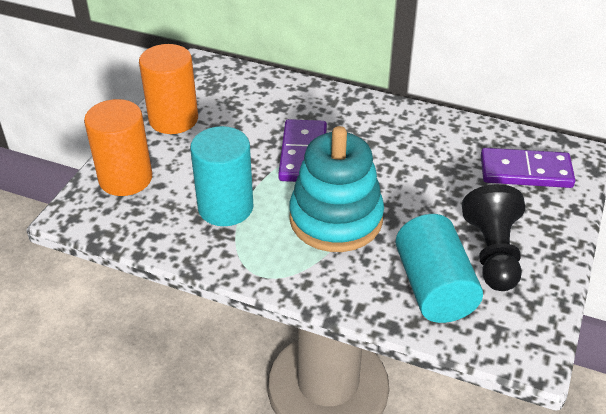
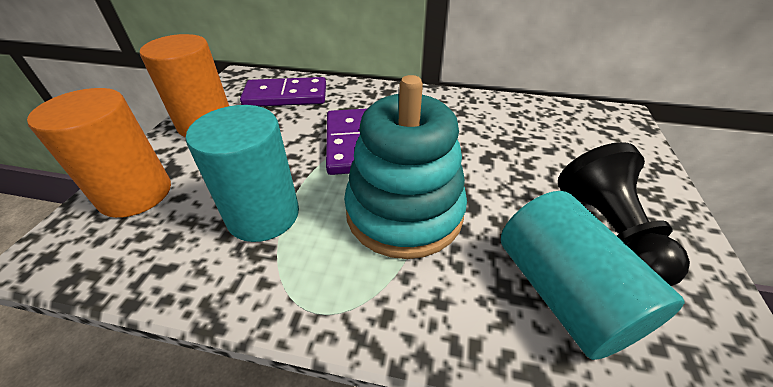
camera: 10 degrees left, 0 degrees up
purple domino [481,148,575,188] -> purple domino moved to [240,77,326,106]

